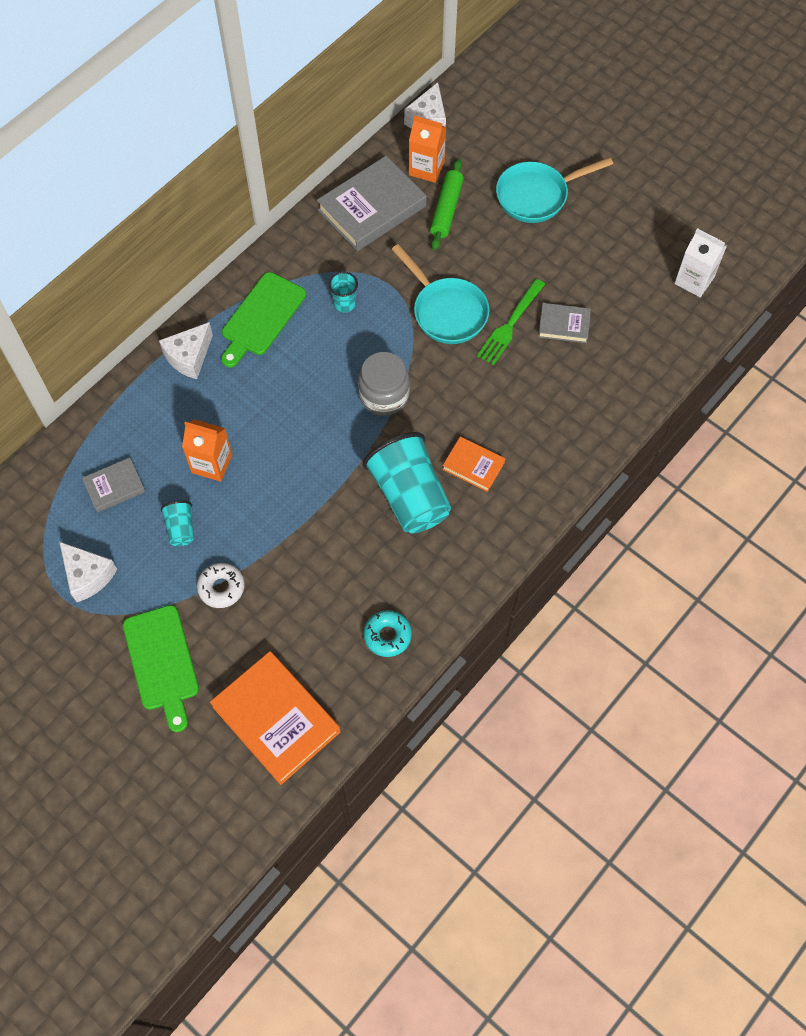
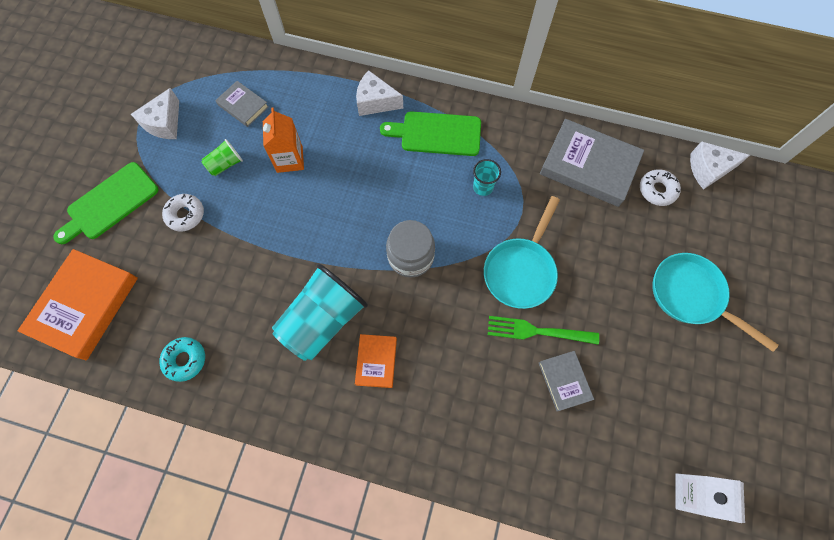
camera: 65 degrees right, 5 degrees up
turquoise cup [161,501,194,546] -> green cup [202,139,243,176]
orange carton [409,116,446,183] -> white donut [640,169,681,206]
green rolling pin [430,159,464,250] -> none

